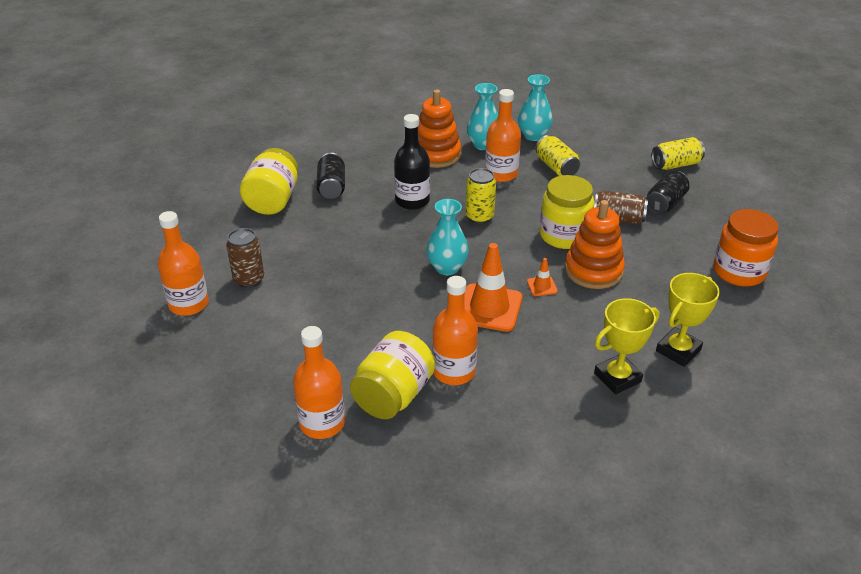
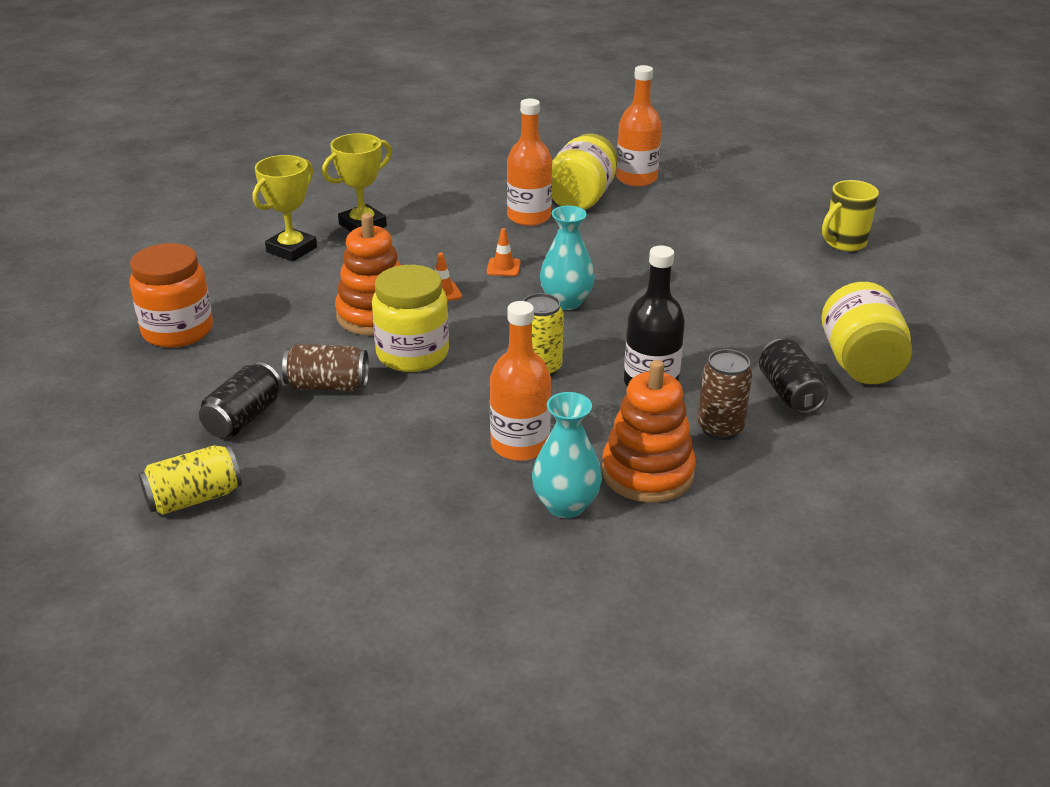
camera: 170 degrees right, 5 degrees down
orange bottle [158,211,209,316] -> yellow mug [822,180,879,252]
brown can [226,228,264,288] -> brown can moved to [698,349,753,440]
orange traffic cone [464,243,522,332] -> orange traffic cone [487,228,521,276], size x0.46
turquoise vase [518,74,553,141] -> none
yellow can [535,135,580,176] -> none

